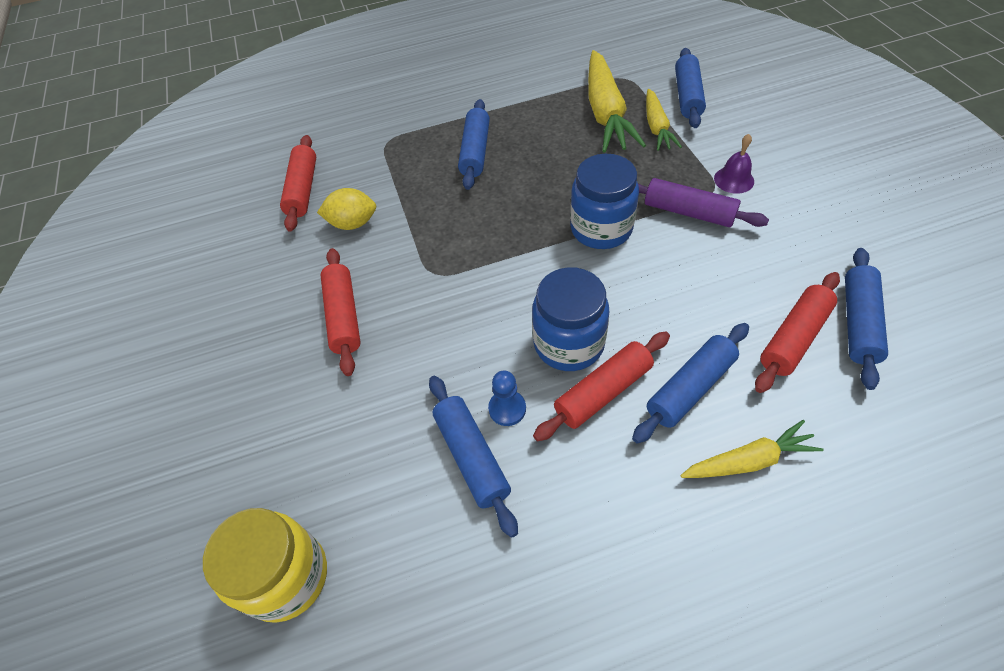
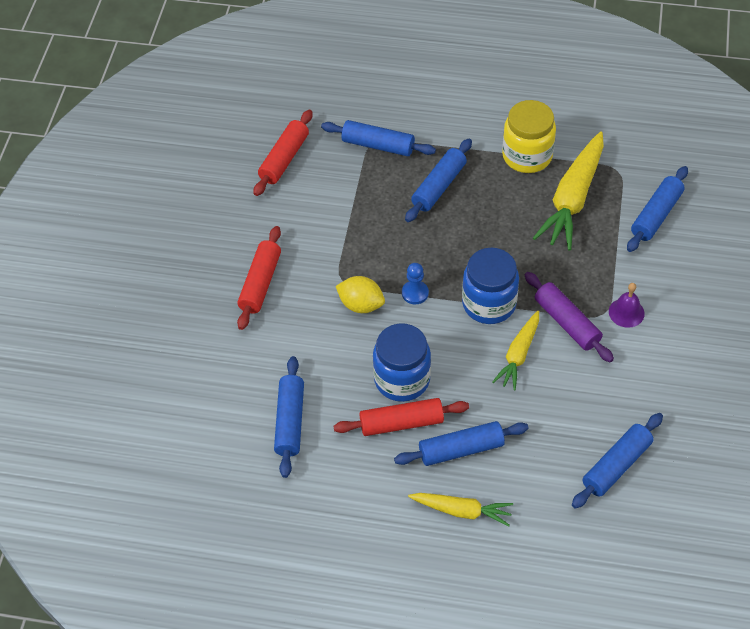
camera: 25 degrees right, 0 degrees up
yellow jar [203,508,327,623] -> yellow jar moved to [502,100,556,173]
yellow lemon [317,188,376,230] -> yellow lemon moved to [336,276,385,313]
blue pawn [488,371,526,426] -> blue pawn moved to [402,263,429,305]
yellow carrot [646,89,682,151] -> yellow carrot moved to [492,311,539,390]
red rolling pin [755,272,840,393] -> none
none -> blue rolling pin [321,120,436,156]

